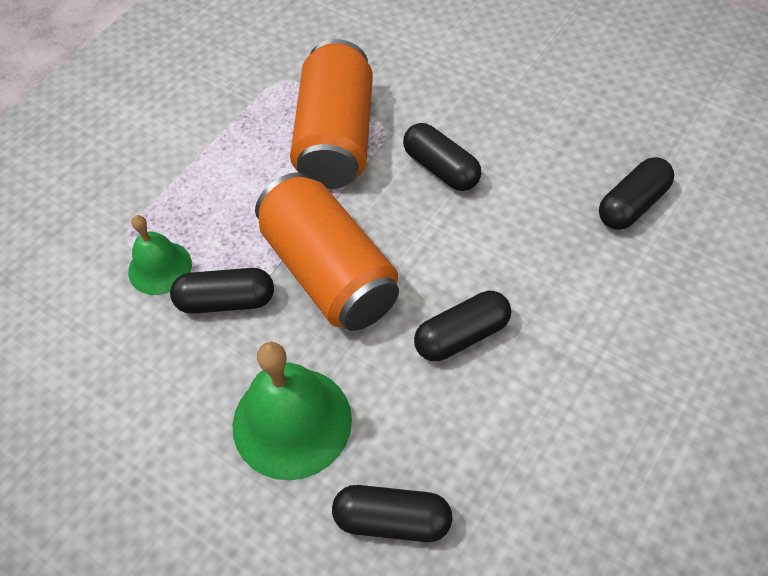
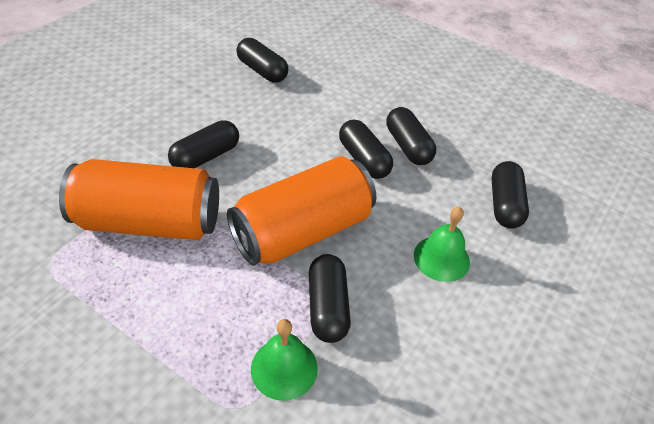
camera: 95 degrees left, 10 degrees down
green bell [233,342,352,480] -> green bell [414,206,470,282], size x0.60
none -> black capsule [386,107,436,165]

